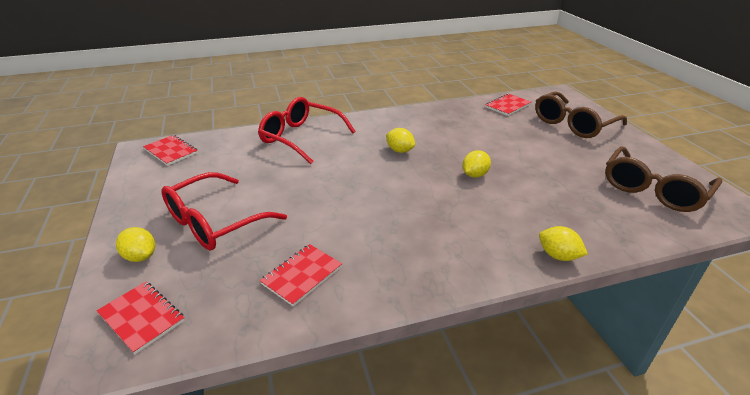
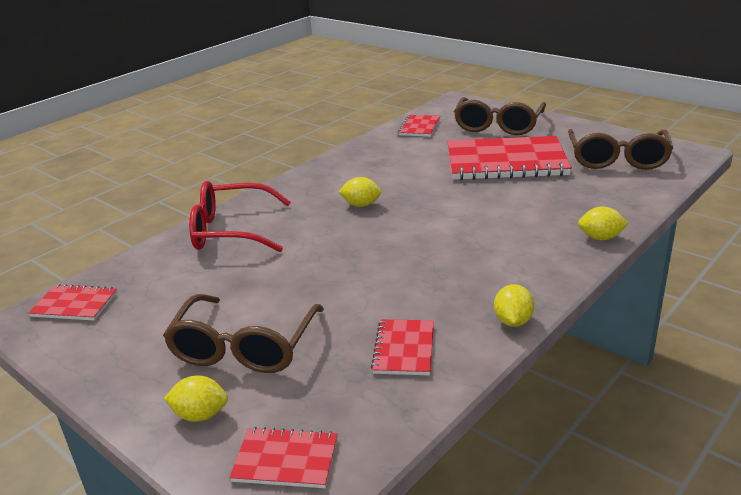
camera: 30 degrees left, 5 degrees down
red glasses [162,172,287,251] -> brown glasses [163,294,324,373]
yellow lemon [462,150,491,178] -> yellow lemon moved to [494,284,534,327]
none -> red notebook [447,136,572,180]

